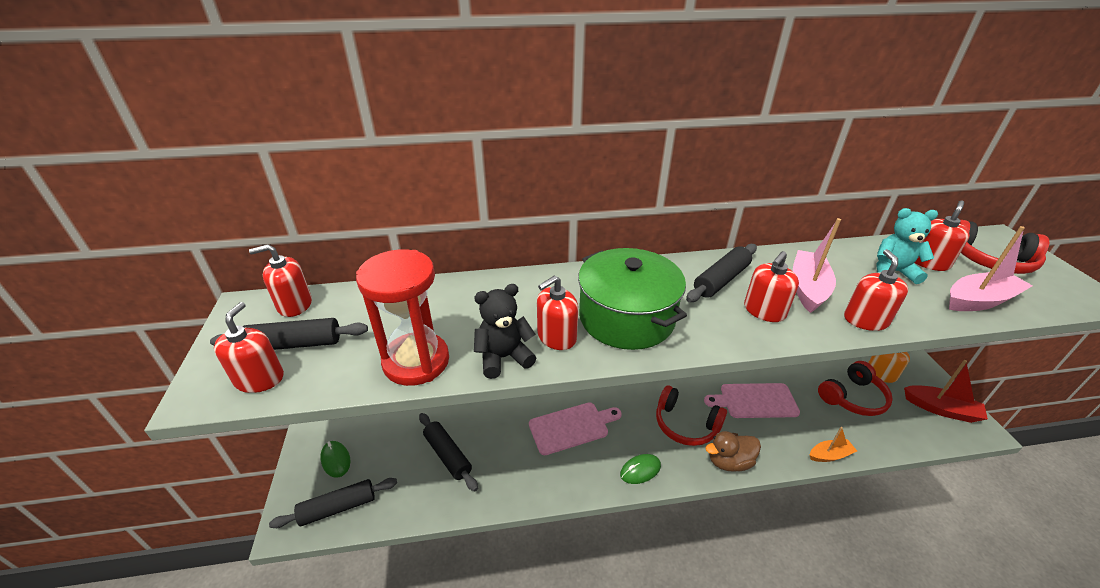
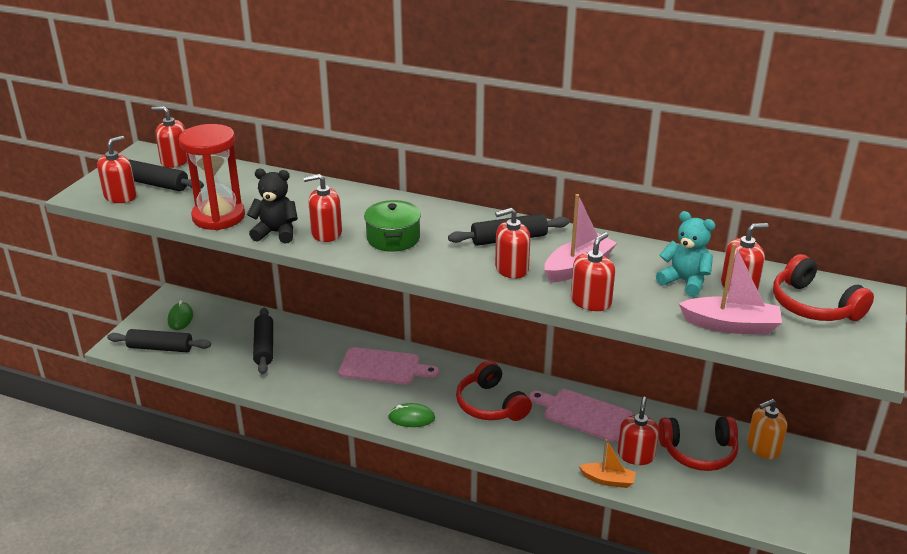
camera: 30 degrees right, 5 degrees down
green pot [578,248,687,350] -> green pot [364,200,421,252], size x0.62
brown duck [705,431,761,472] -> none
red boat [904,360,988,423] -> none
none -> red soap dispenser [618,397,659,465]

